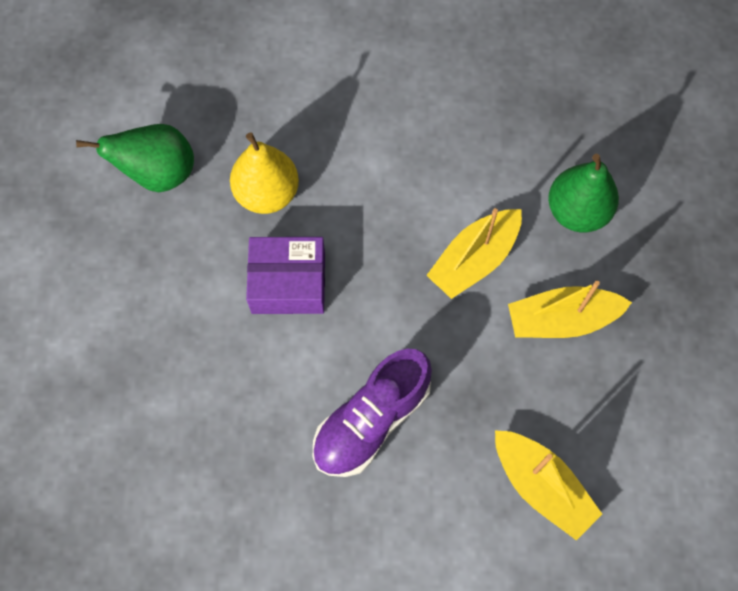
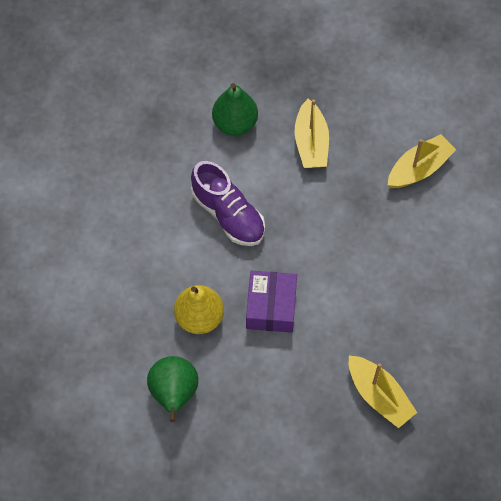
camera: 85 degrees left, 5 degrees down
purple shoe [313,349,432,477] -> purple shoe moved to [191,161,265,246]
yellow boat [426,208,522,299] -> yellow boat moved to [349,355,417,428]

